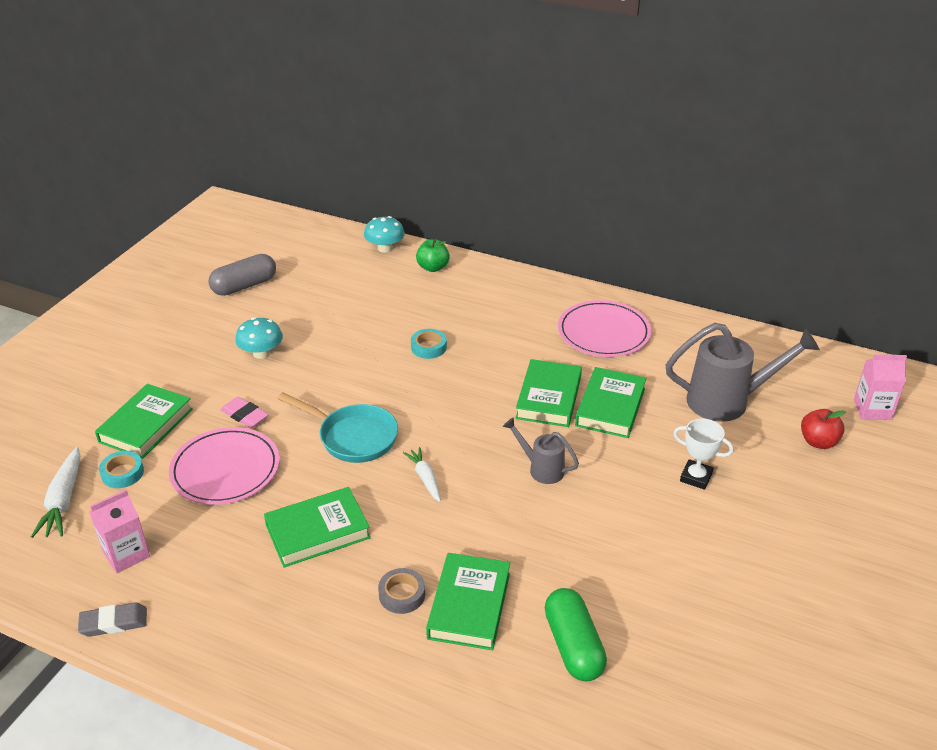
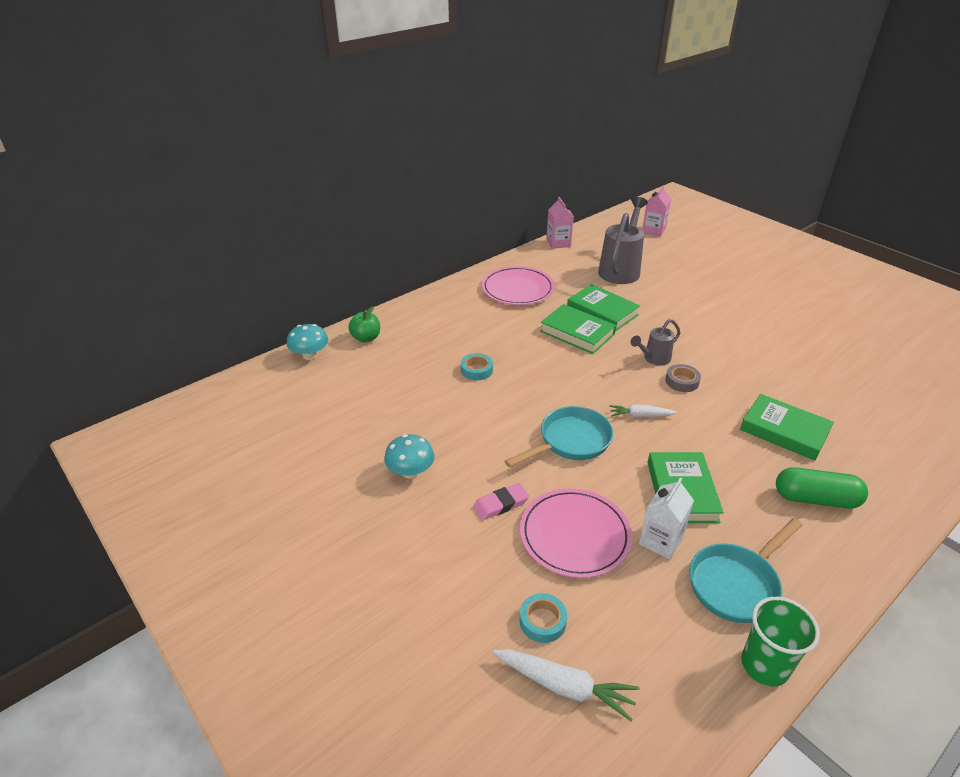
camera: 65 degrees left, 0 degrees up
grey eraser [78,602,147,637] -> green cup [741,597,820,687]
pink carton [89,490,150,573] -> pink carton moved to [546,197,574,249]
green book [95,384,193,459] -> none
grey capsule [209,254,276,296] -> none
grey tape [378,568,425,614] -> grey tape moved to [665,364,701,392]
green capsule [545,588,607,682] -> green capsule moved to [776,467,868,509]
white trophy [673,418,734,490] -> none
red apple [801,409,846,449] -> none
none -> white carton [639,478,694,559]
none -> turquoise pan [689,518,803,623]

